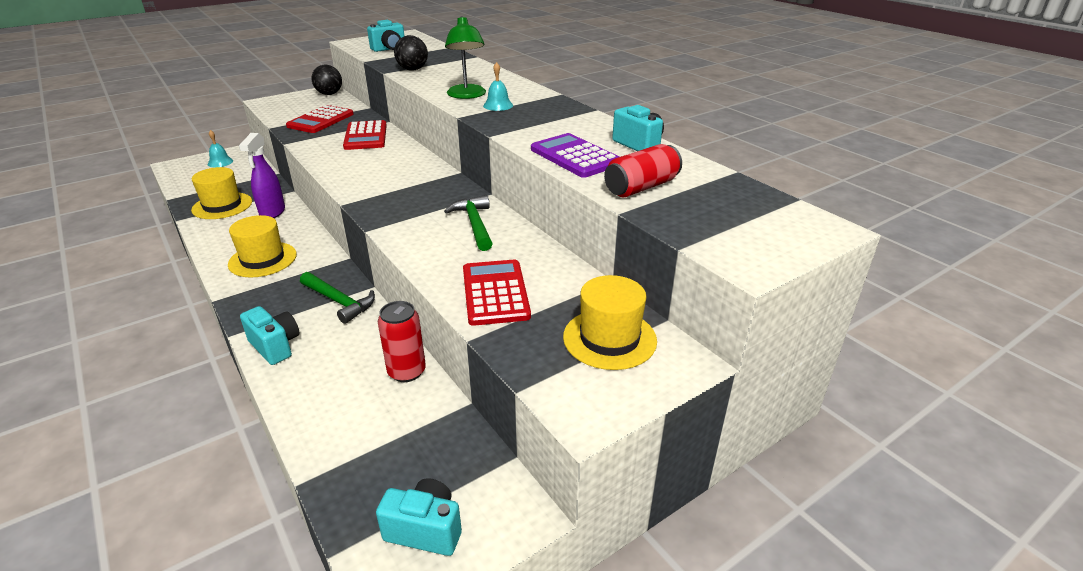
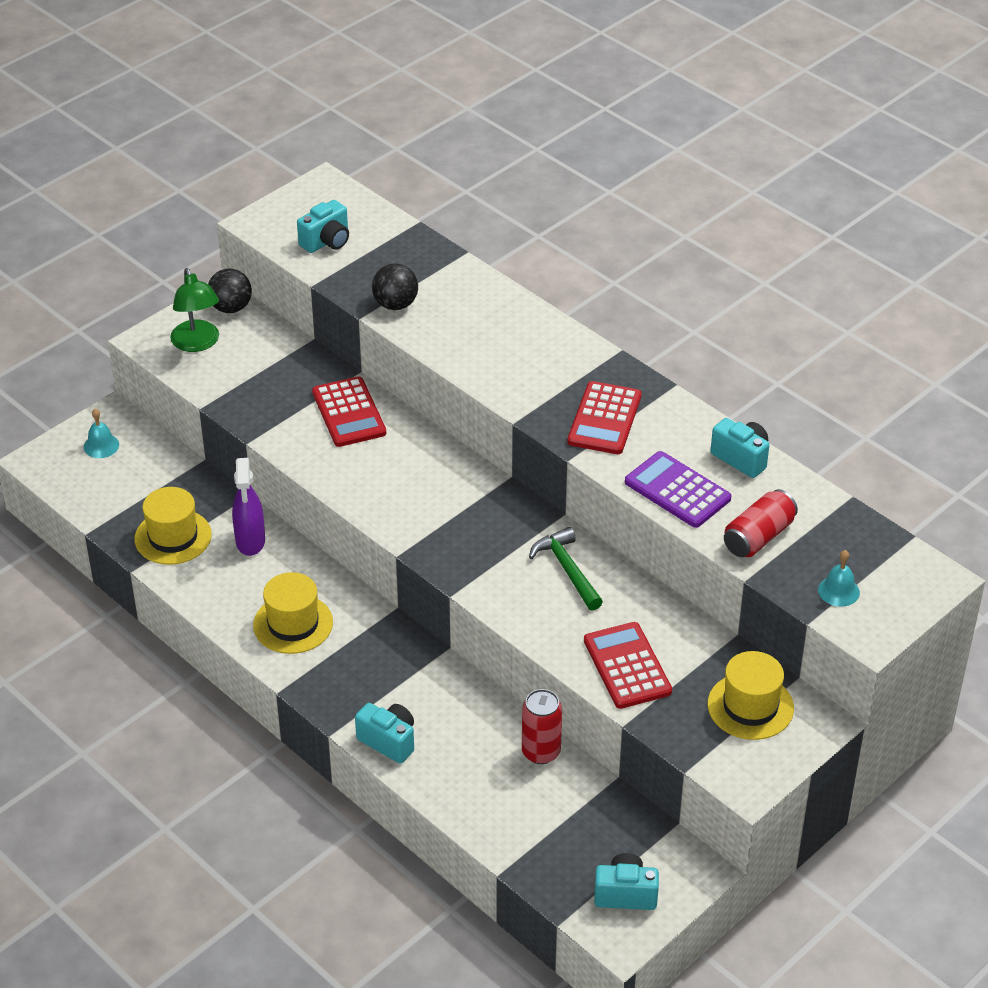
camera: 10 degrees left, 10 degrees up
red calculator [286,105,354,133] -> red calculator moved to [568,381,642,454]
green hammer [300,272,375,324] -> none
green lamp [445,16,486,99] -> green lamp moved to [170,268,219,352]
turquoise bell [483,62,513,111] -> turquoise bell moved to [818,550,860,607]

